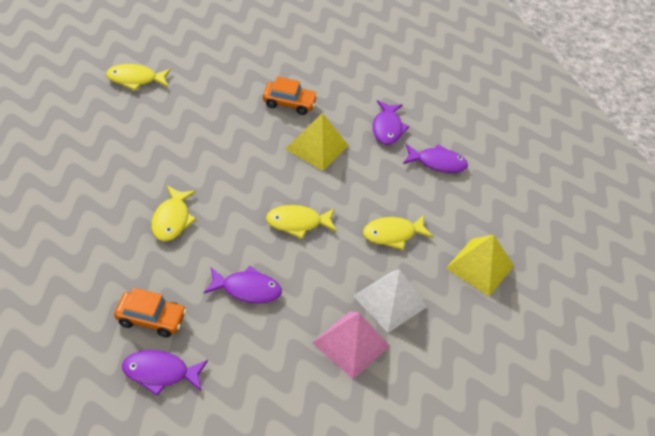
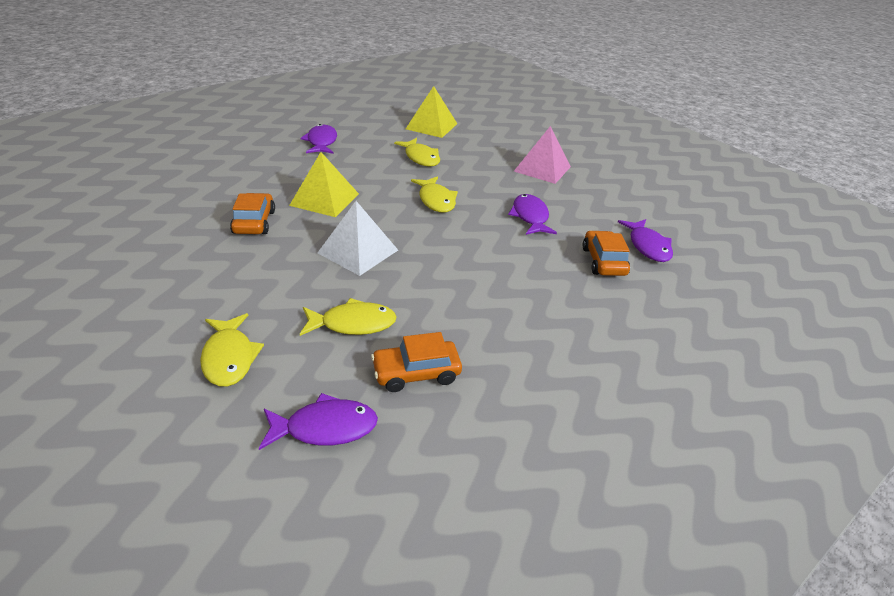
camera: 100 degrees left, 10 degrees down
yellow fish [151,186,197,241] -> yellow fish moved to [300,298,397,336]
white pyramid [353,269,427,333] -> white pyramid moved to [318,201,398,276]
purple fish [373,100,409,145] -> purple fish moved to [259,393,378,450]
none -> orange car [371,332,462,392]

